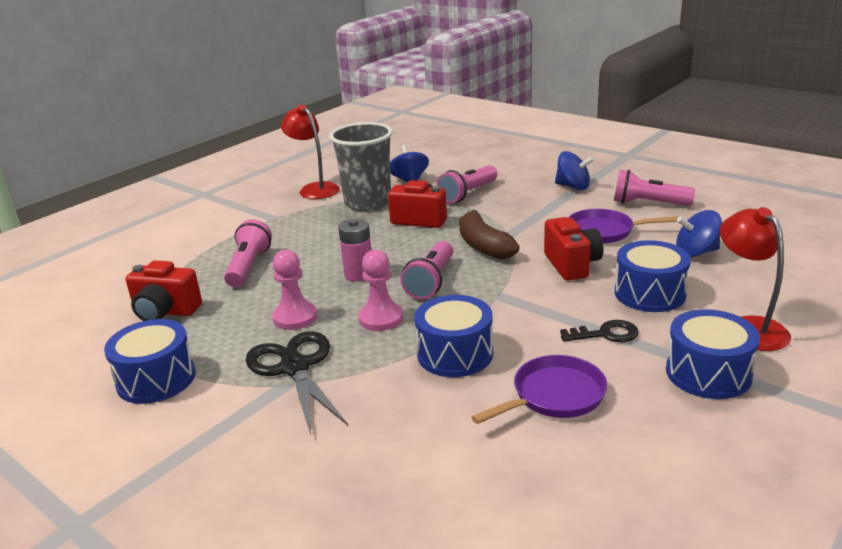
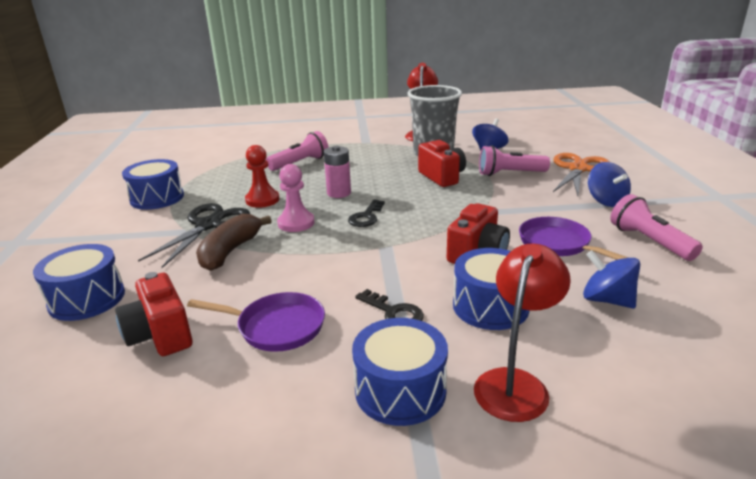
camera: 45 degrees right, 0 degrees up
red camera [126,260,202,321] -> red camera moved to [115,272,193,356]
pink pawn [272,250,317,330] -> red pawn [245,145,279,208]
pink flashlight [400,241,453,299] -> black key [348,200,385,227]
blue drum [414,295,493,377] -> blue drum moved to [33,244,125,321]
brown banana [459,210,519,260] -> brown banana moved to [196,214,272,271]
none -> orange scissors [553,153,609,196]

